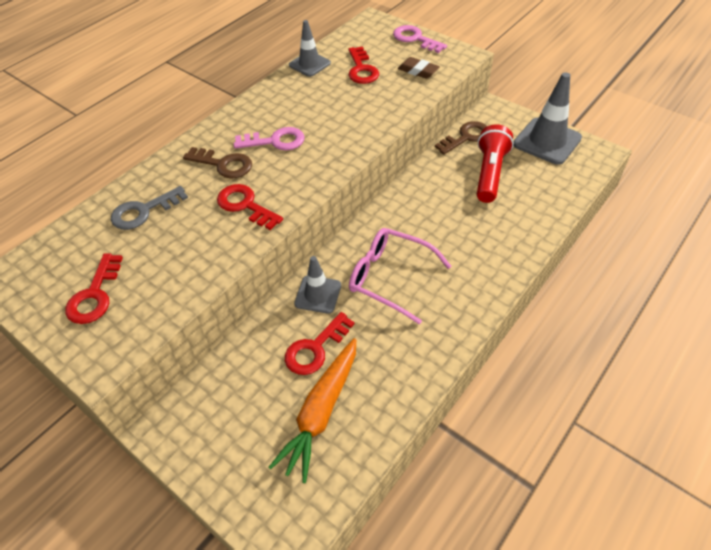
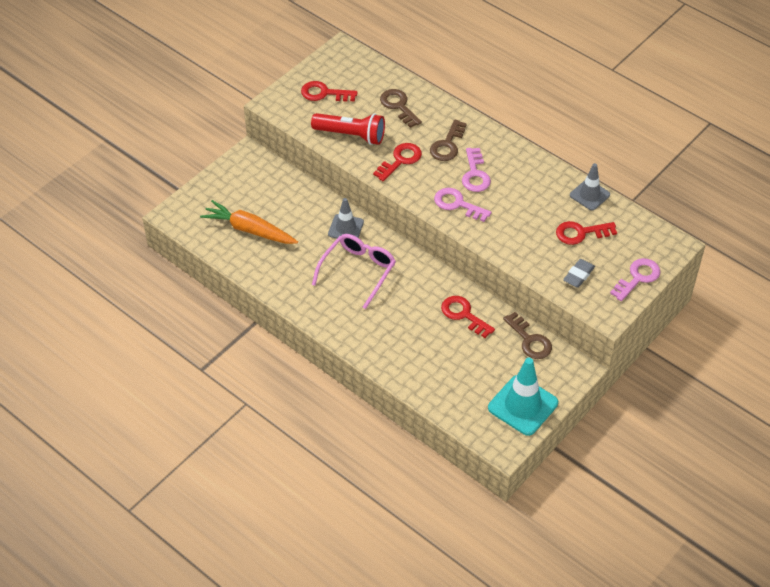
camera: 90 degrees right, 0 degrees up
grey key [111,186,188,230] -> brown key [380,89,422,128]
red key [285,312,354,375] -> red key moved to [441,296,495,338]
brown eraser [398,57,440,79] -> grey eraser [563,259,595,288]
red flashlight [477,124,514,203] -> red flashlight moved to [311,113,385,145]
grey traffic cone [514,72,582,165] -> turquoise traffic cone [488,358,558,436]
none -> pink key [434,188,491,222]

